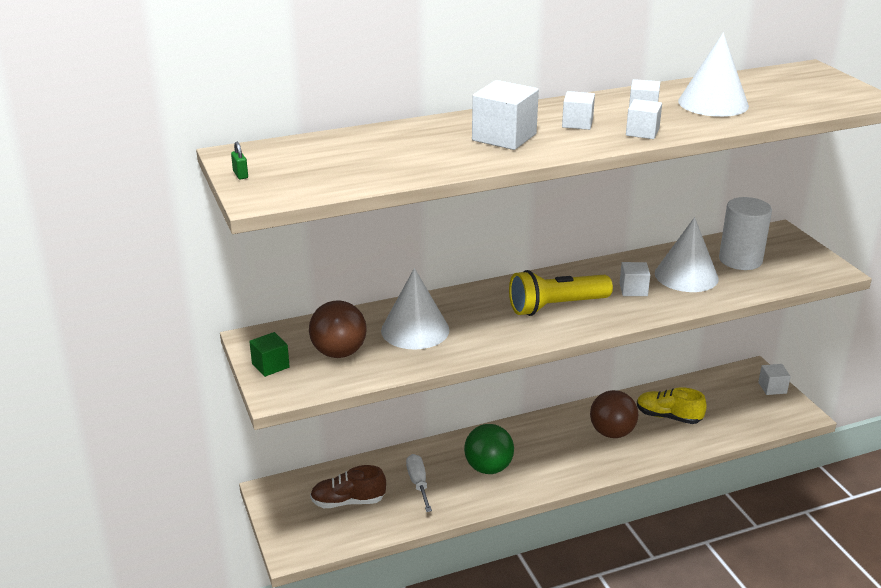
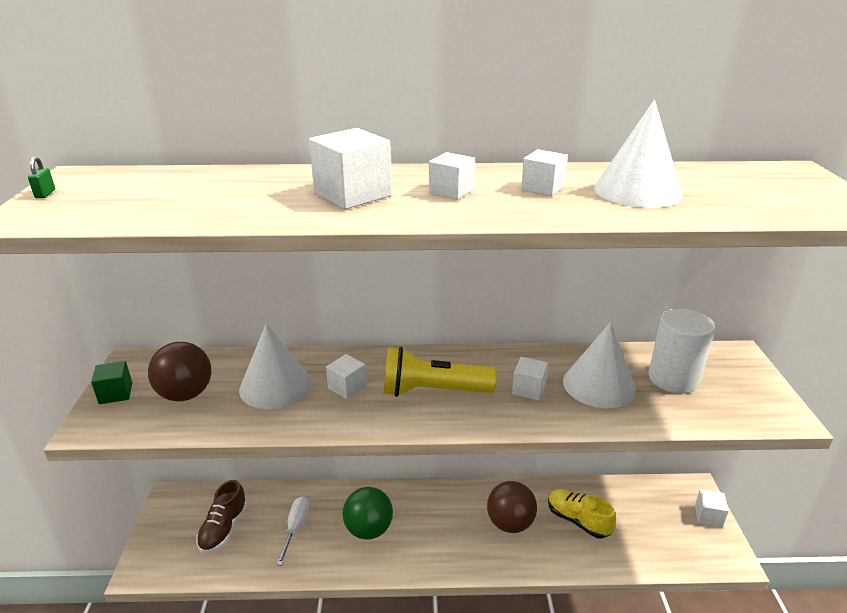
camera: 20 degrees right, 0 degrees up
brown shoe [310,465,386,508] -> brown shoe turned 90 degrees counterclockwise [196,480,247,553]
white cube [626,99,662,139] -> white cube moved to [326,354,367,400]

